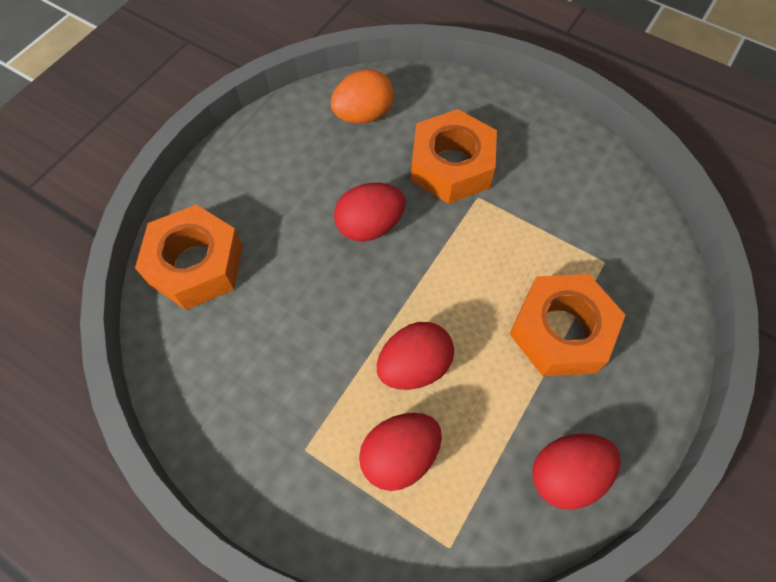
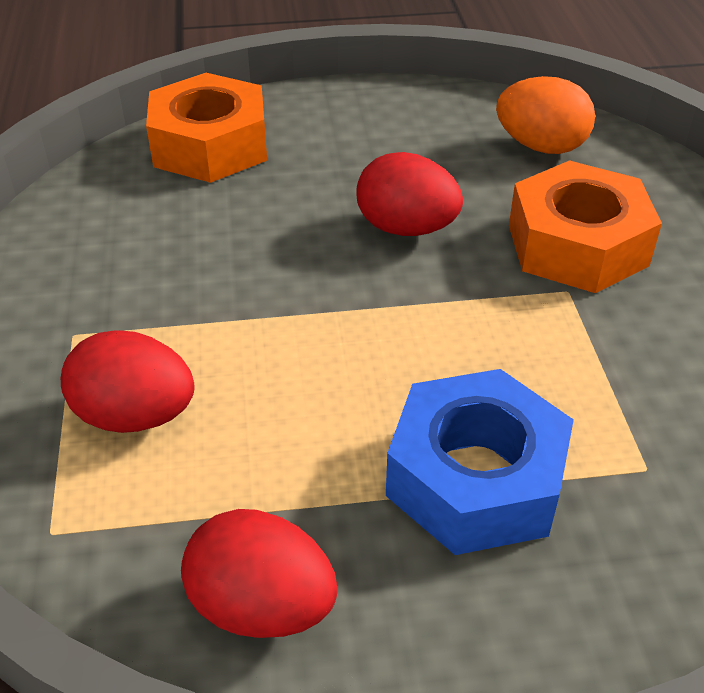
camera: 50 degrees right, 20 degrees down
red egg [377,322,454,390] -> none
orange nut [510,274,625,376] -> blue nut [386,369,574,555]

